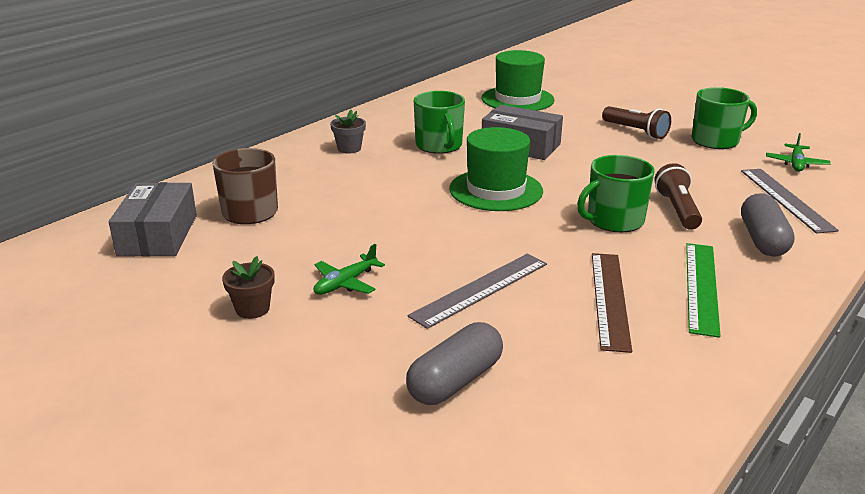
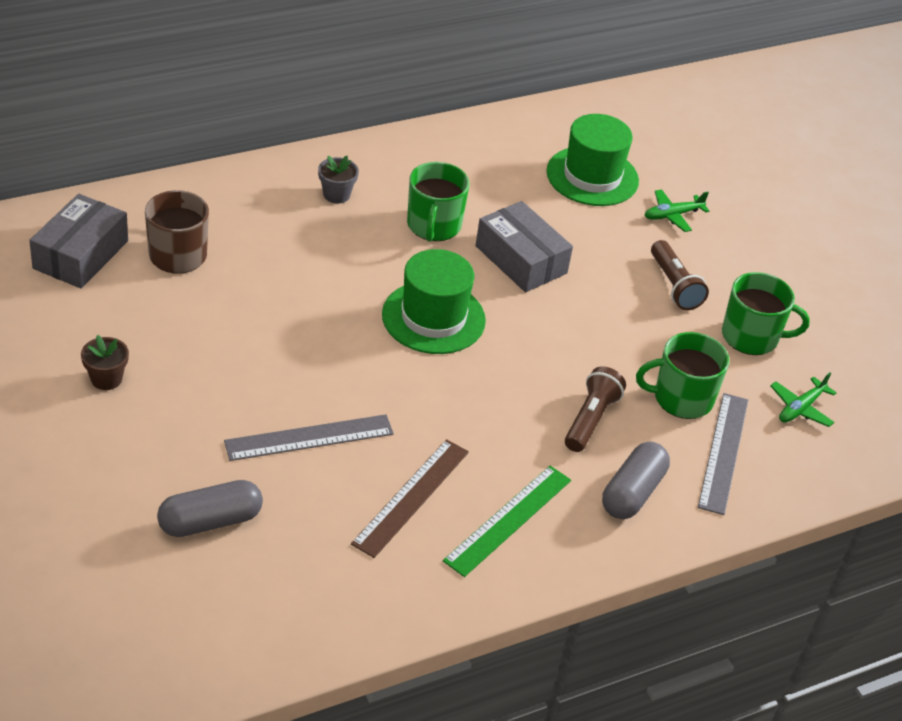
camera: 20 degrees right, 15 degrees up
green plane [314,244,385,295] -> green plane moved to [645,189,709,232]
green mug [577,155,655,232] -> green mug moved to [636,332,729,419]

